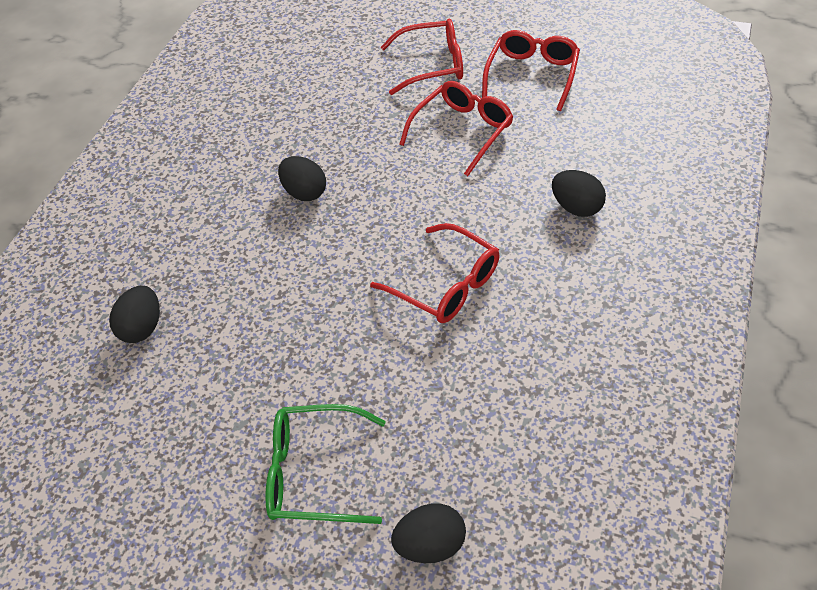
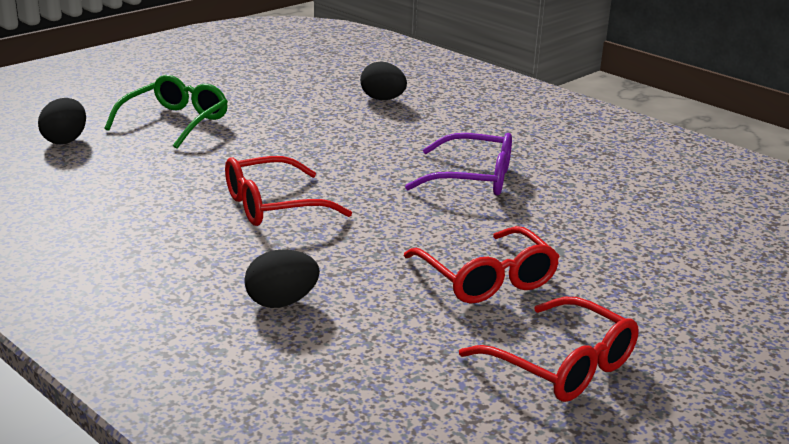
camera: 110 degrees right, 25 degrees down
black egg [278,156,326,201] -> purple glasses [405,133,512,196]
red glasses [381,19,463,95] -> none

